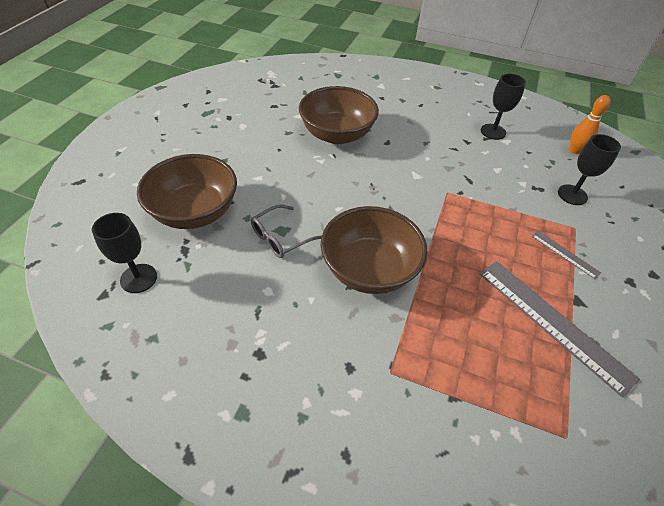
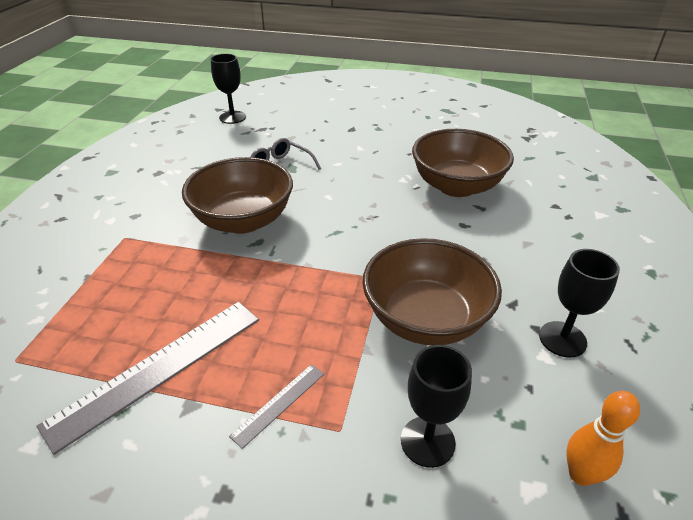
camera: 85 degrees right, 10 degrees down
brown bowl [137,154,237,229] -> brown bowl moved to [363,238,502,345]

